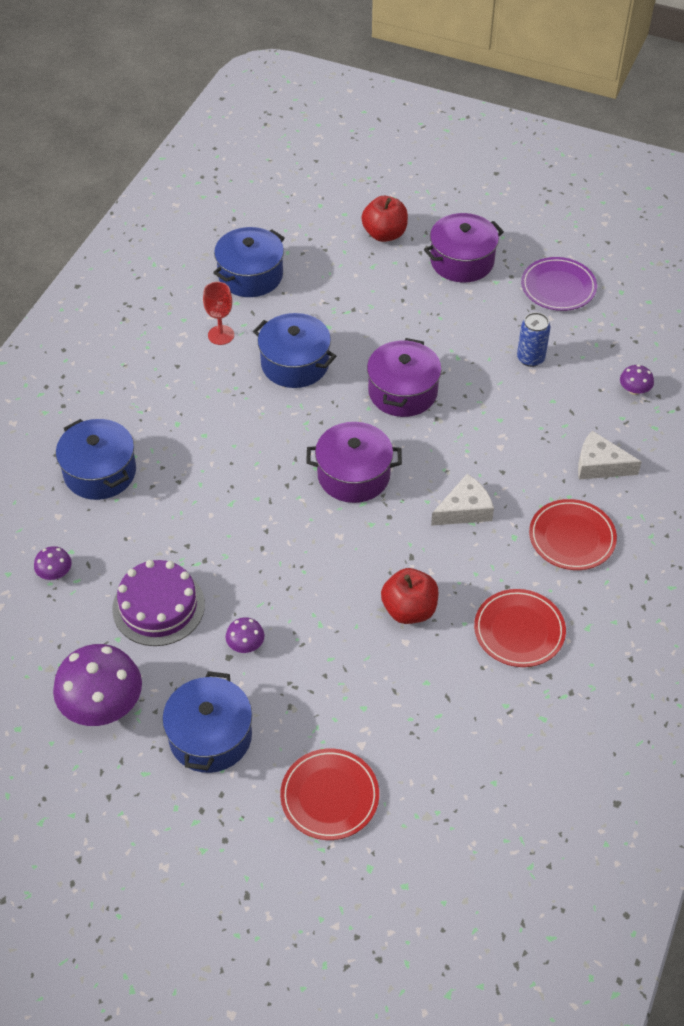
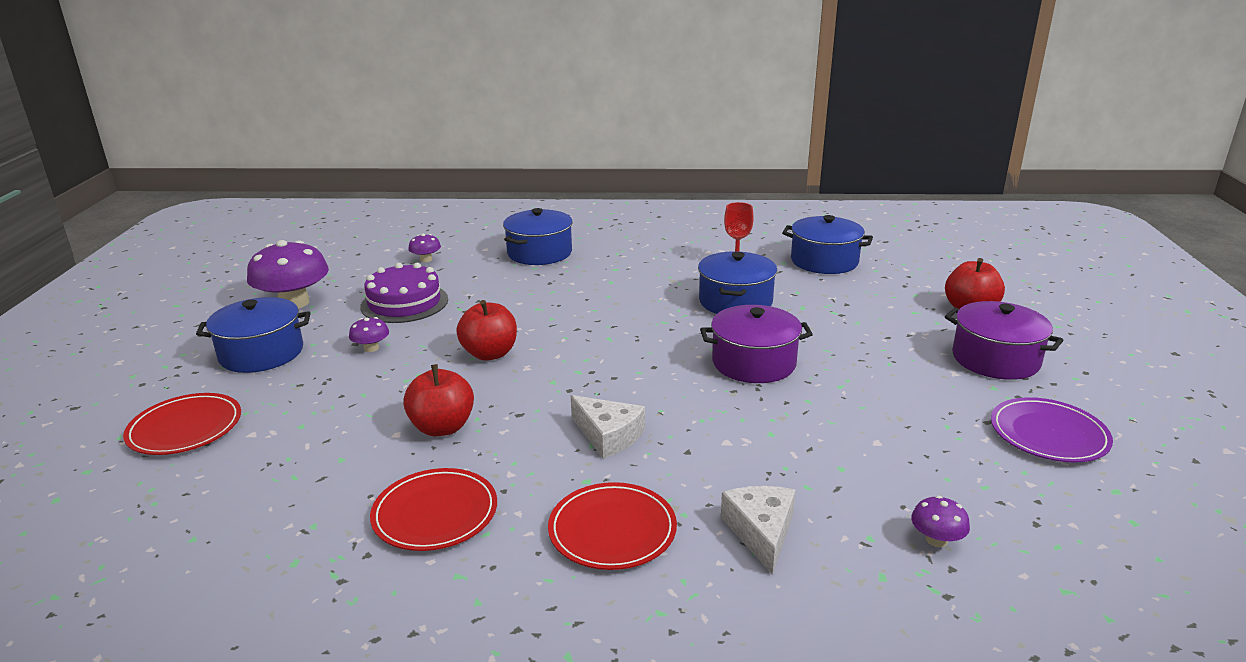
camera: 70 degrees right, 25 degrees down
purple pot [306,422,402,503] -> none
blue can [517,312,551,367] -> none
none -> red apple [456,300,517,361]

